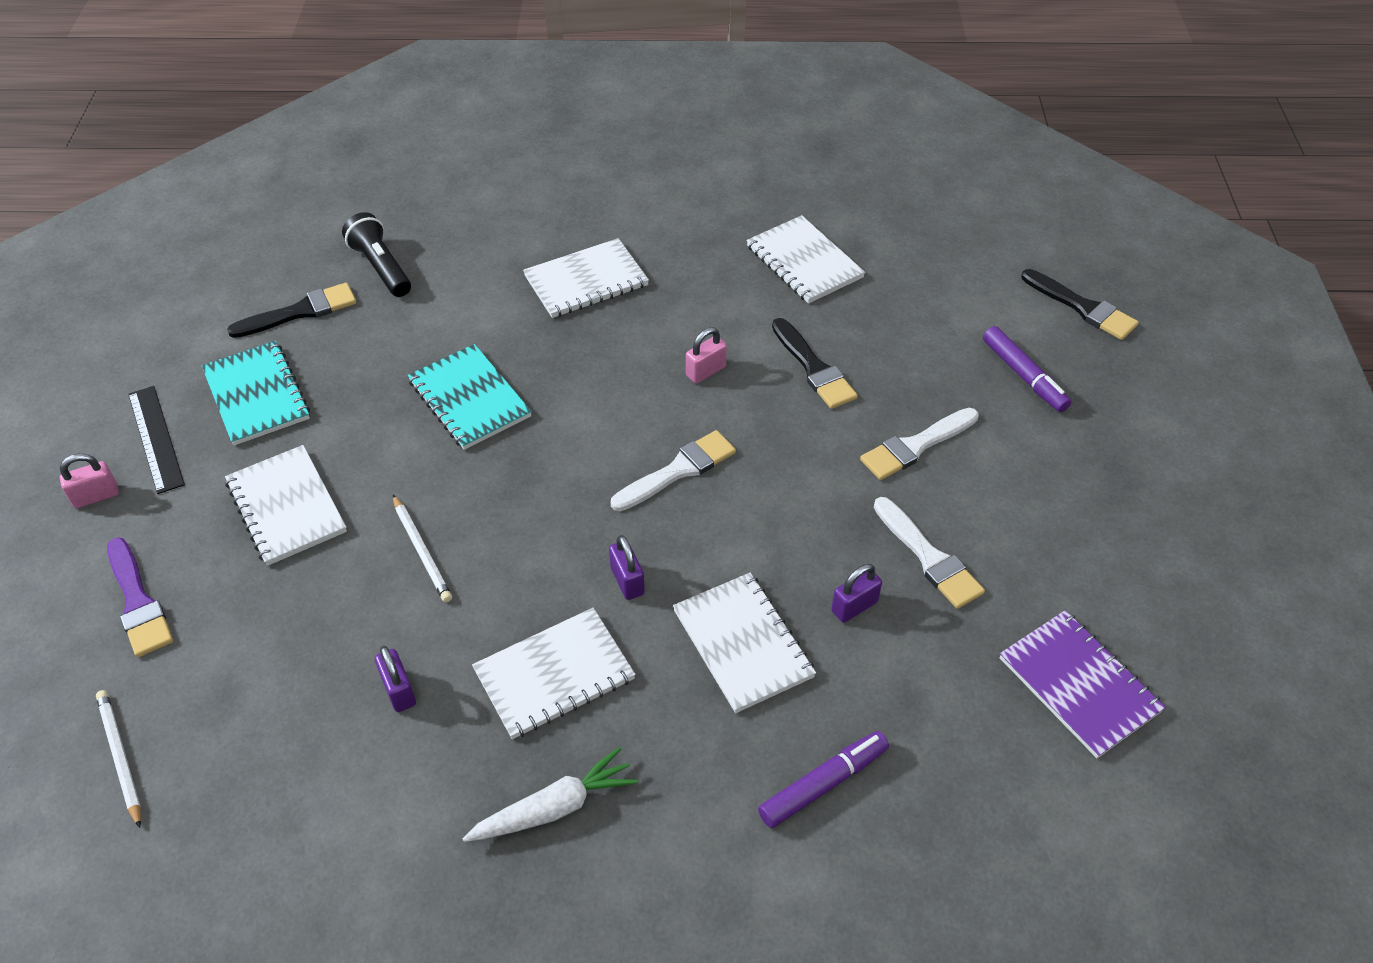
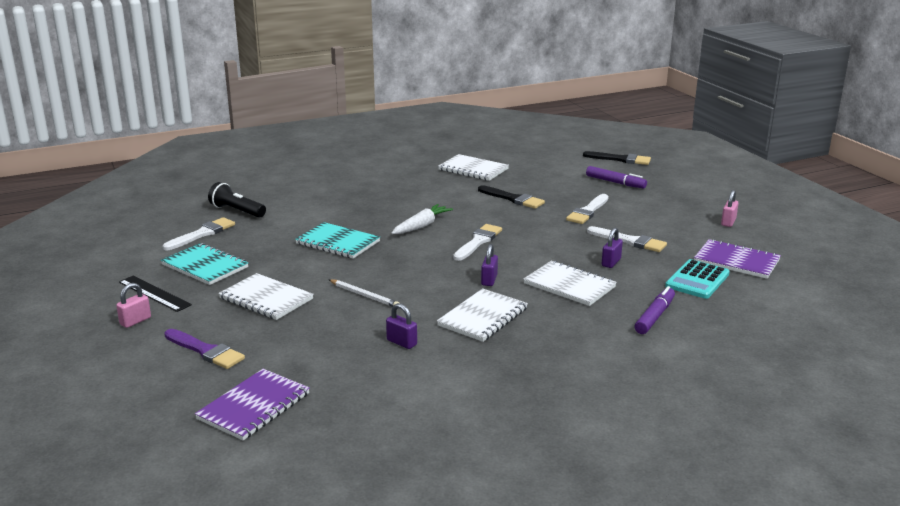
camera: 25 degrees left, 25 degrees down
white pencil [96,690,141,828] -> purple notebook [195,369,310,440]
black brush [227,283,356,338] -> white brush [163,217,235,250]
white carrot [462,747,638,842] -> white carrot moved to [392,204,453,234]
white notebook [523,238,649,318] -> none
purple padlock [609,535,645,600] -> purple padlock turned 60 degrees clockwise [481,244,498,286]
pink padlock [686,327,727,383] -> pink padlock moved to [721,190,739,227]
none -> turquoise calculator [665,259,730,299]

